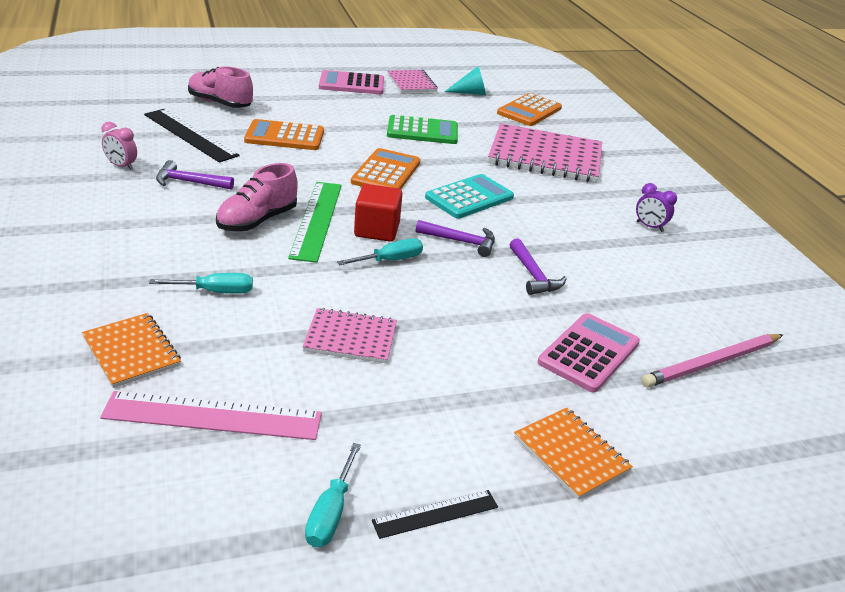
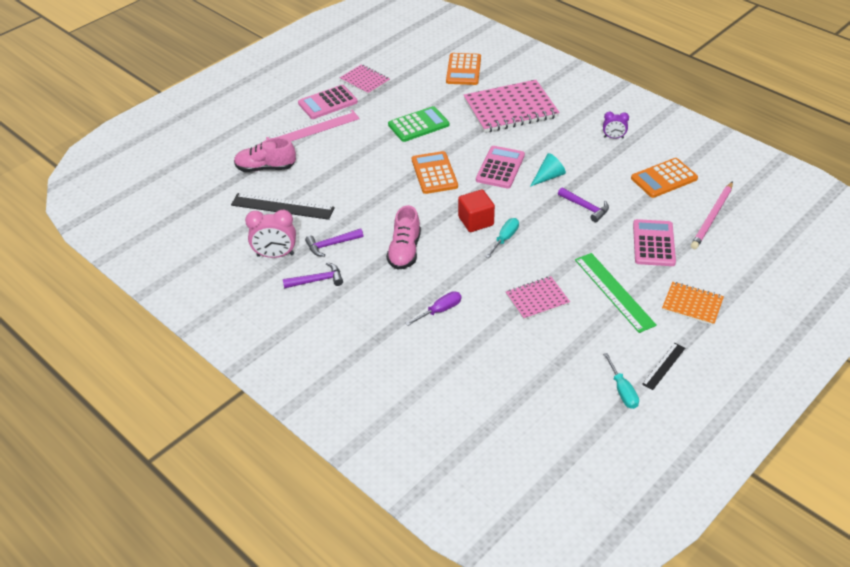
camera: 25 degrees left, 10 degrees up
orange notebook [82,313,181,388] -> none
pink ruler [100,391,322,440] -> pink ruler moved to [266,110,360,141]
pink clock [101,122,137,170] -> pink clock [245,210,296,258], size x1.68
turquoise screwdriver [149,273,253,294] -> purple screwdriver [405,291,461,326]
orange calculator [244,119,324,150] -> orange calculator moved to [631,158,698,198]
green ruler [288,182,342,263] -> green ruler moved to [575,253,657,333]
purple hammer [416,220,495,257] -> purple hammer moved to [283,262,343,289]
turquoise calculator [425,174,514,219] -> pink calculator [476,146,525,188]
turquoise cone [444,66,486,95] -> turquoise cone moved to [530,153,566,187]

